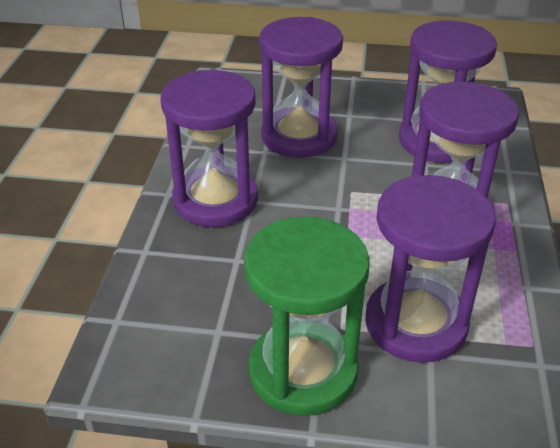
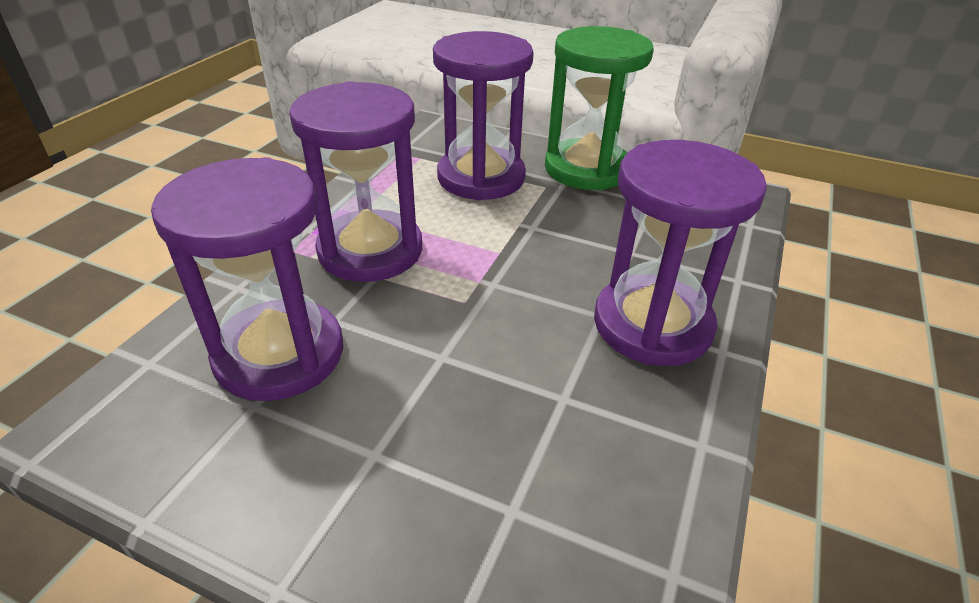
camera: 165 degrees left, 0 degrees up
purple hourglass [259,17,343,158] -> none

